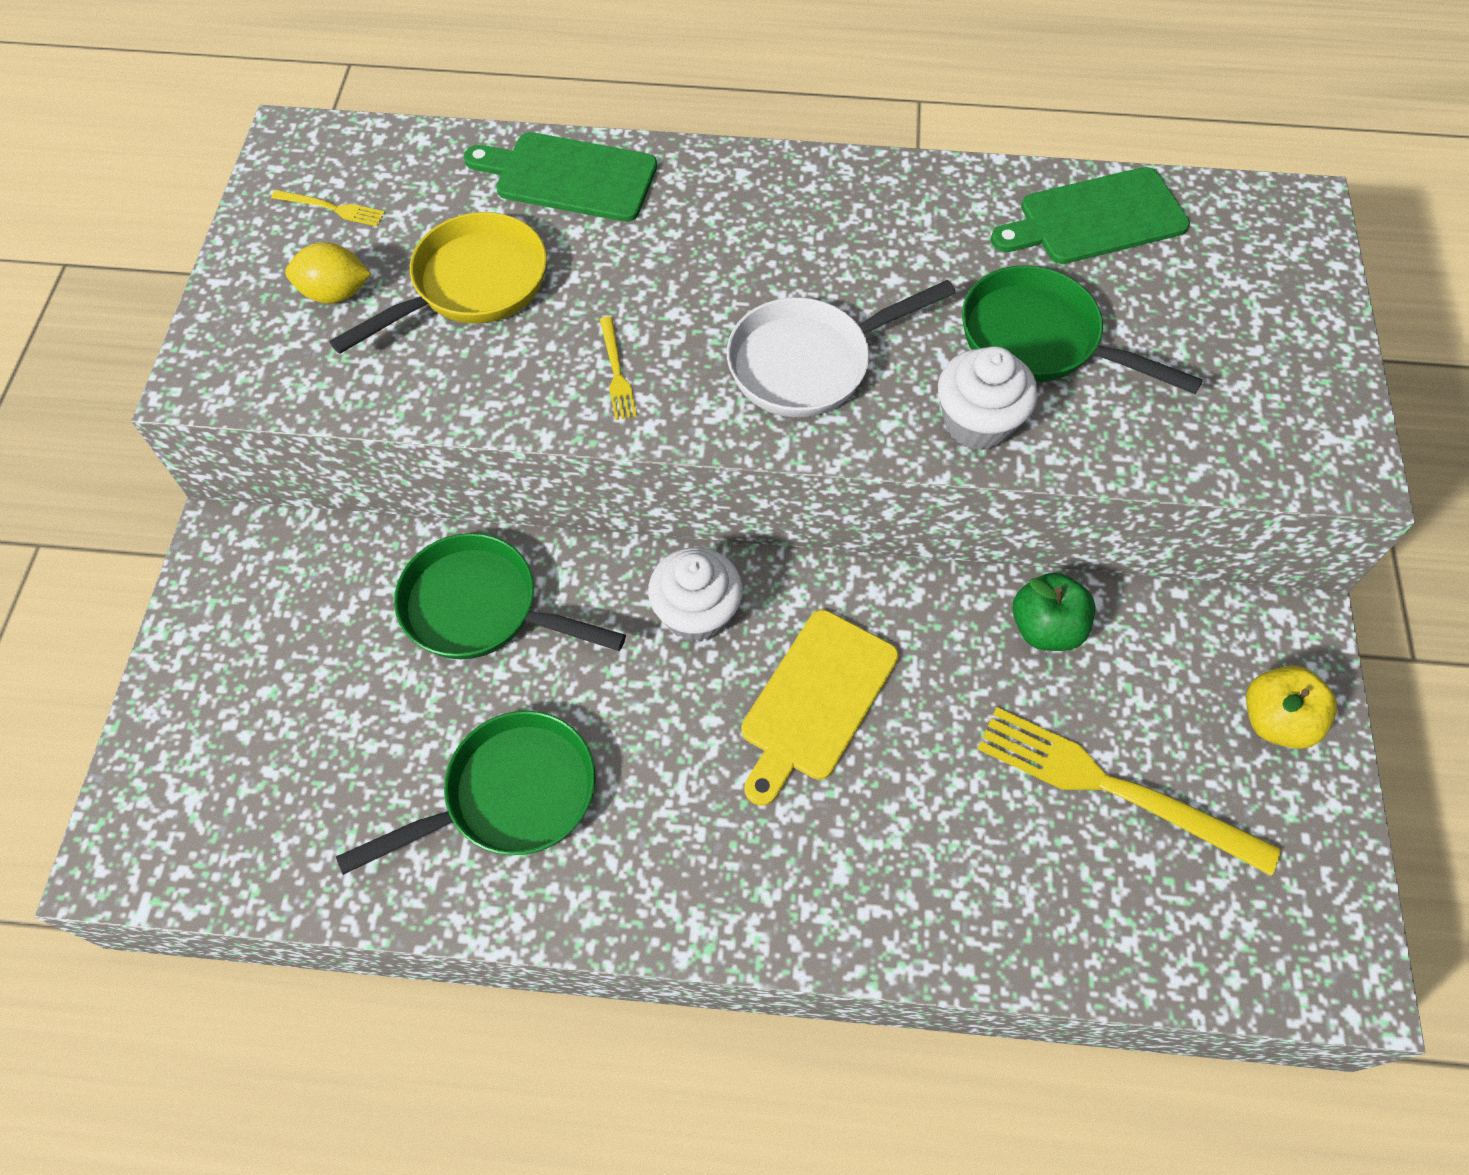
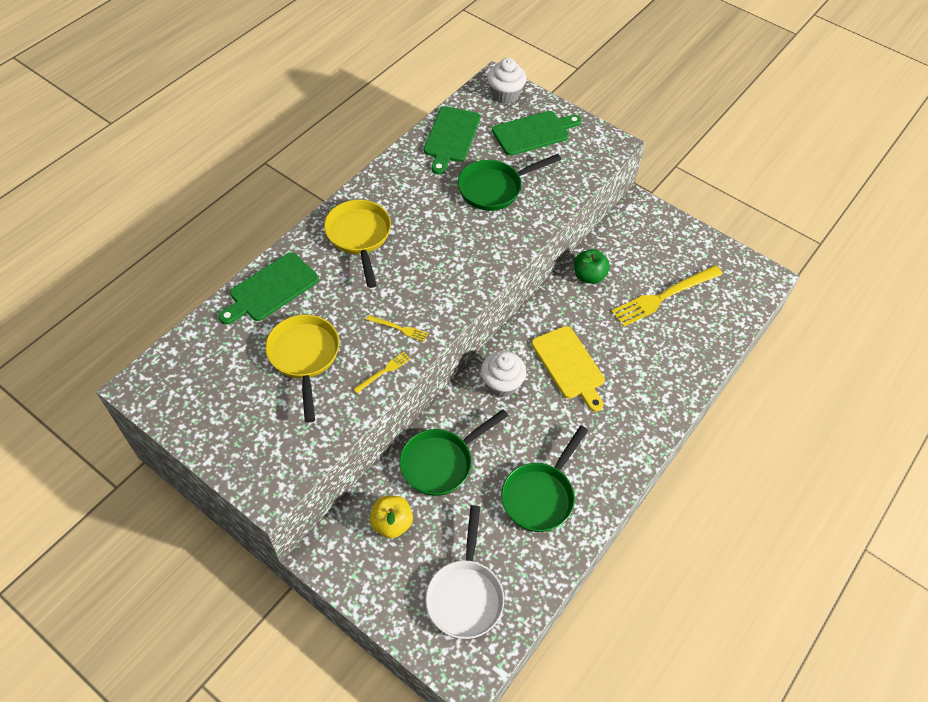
camera: 60 degrees left, 5 degrees down
yellow fork [271,190,385,226] -> yellow fork moved to [353,352,411,393]
yellow lemon [285,242,371,304] -> none
green pan [336,711,595,875] -> green pan turned 150 degrees counterclockwise [501,426,588,532]
white pan [727,280,956,417] -> white pan moved to [425,505,504,639]
white cupcake [938,346,1038,450] -> white cupcake moved to [487,58,527,104]
yellow apple [1246,666,1337,749] -> yellow apple moved to [370,496,413,538]
none -> yellow pan [324,200,391,288]
none -> green cutting board [492,111,581,156]

